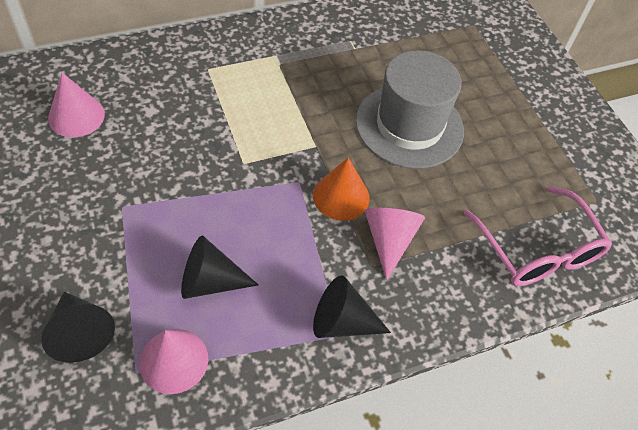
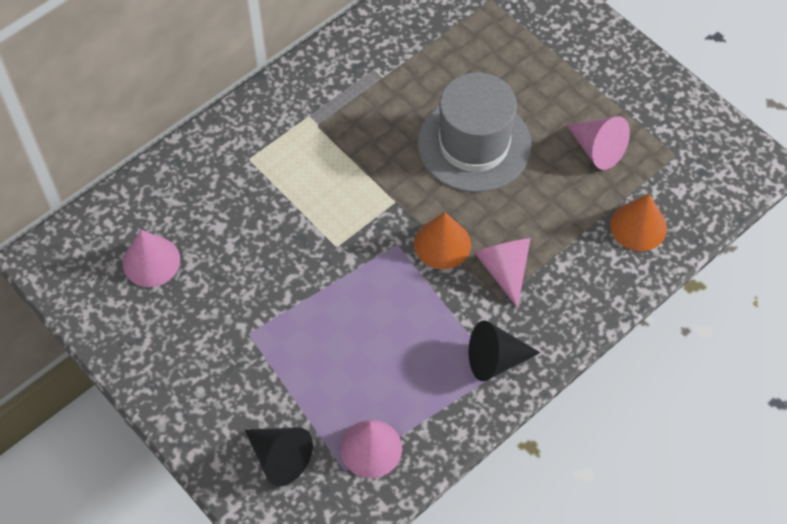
camera: 15 degrees left, 5 degrees up
black cone [181,235,258,299] -> none
pink glasses [464,186,612,286] -> orange cone [610,194,667,251]
none -> pink cone [566,116,630,170]

